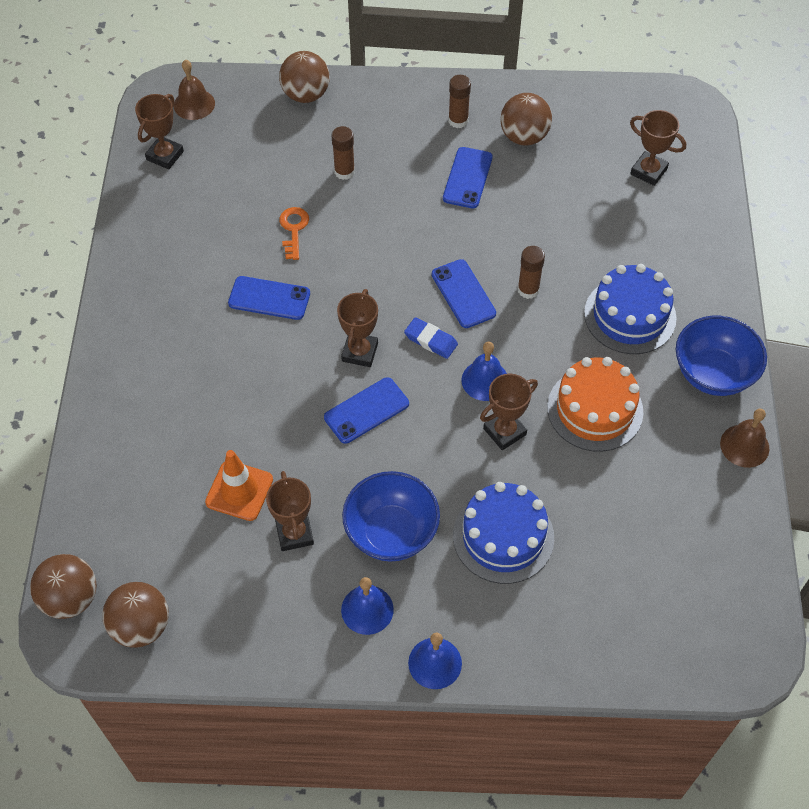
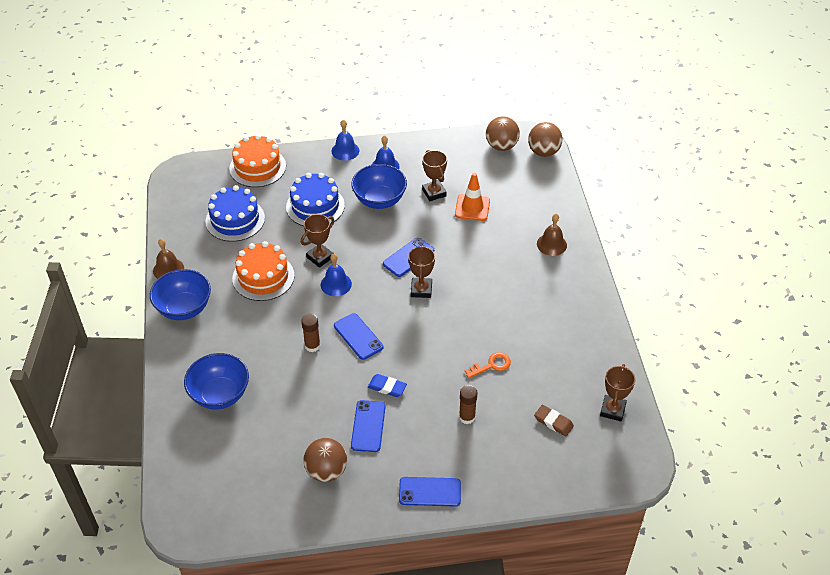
camera: 170 degrees right, 10 degrees down
brown bell [174,59,215,120] -> brown bell moved to [537,214,567,256]
blue phone [228,276,310,320] -> blue phone moved to [399,477,461,507]
brown ball [279,51,330,103] -> none
orange key [279,207,309,260] -> orange key turned 105 degrees counterclockwise [465,352,511,378]
blue eraser [404,317,458,359] -> blue eraser moved to [368,374,407,397]
brown glue stick [448,75,471,128] -> none
blue cake [584,264,677,354] -> blue cake moved to [205,185,265,242]
brown trophy [630,110,686,186] -> none
none -> blue bowl [184,353,249,409]
none -> orange cake [229,134,286,187]
none -> brown eraser [534,405,574,436]

